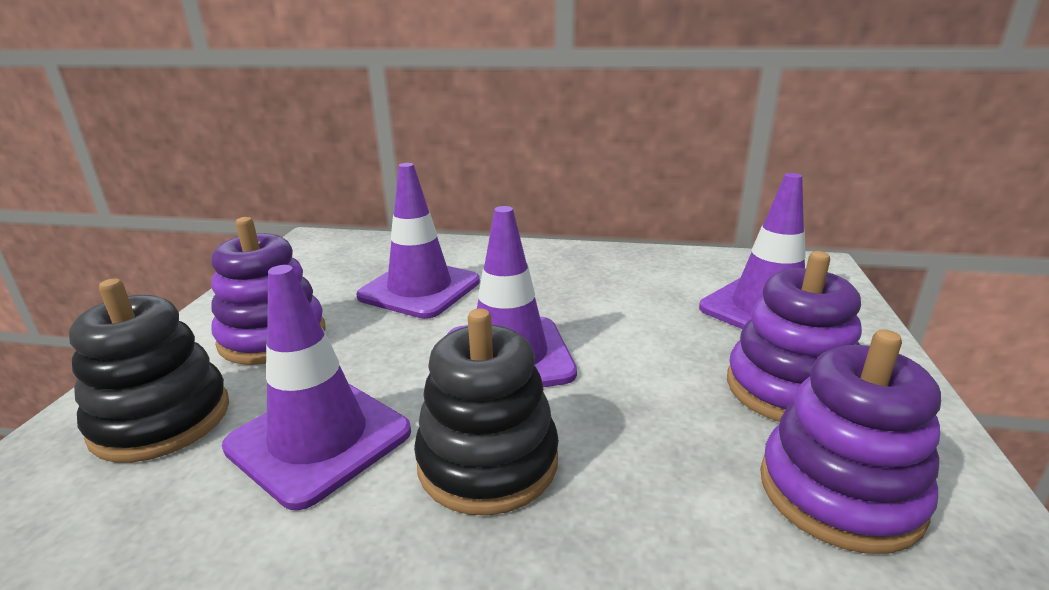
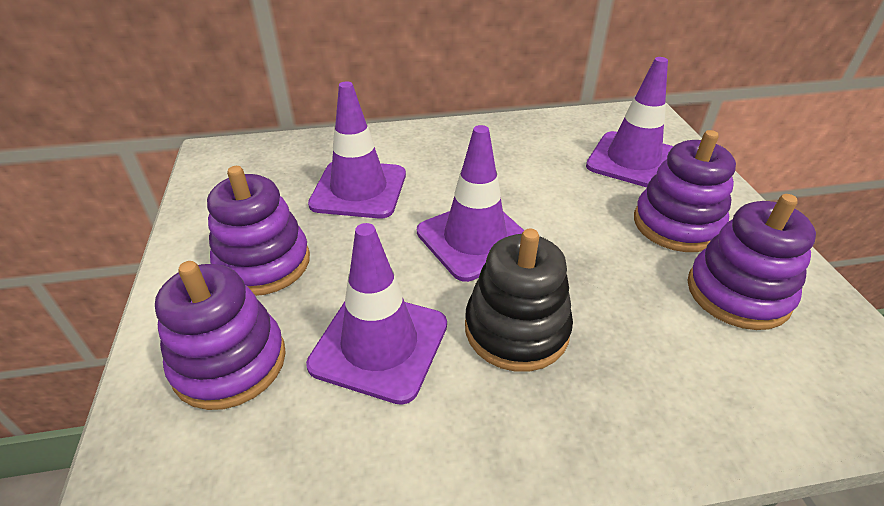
camera: 20 degrees left, 15 degrees up
black stacking toy [69,279,229,463] -> purple stacking toy [155,261,286,410]

